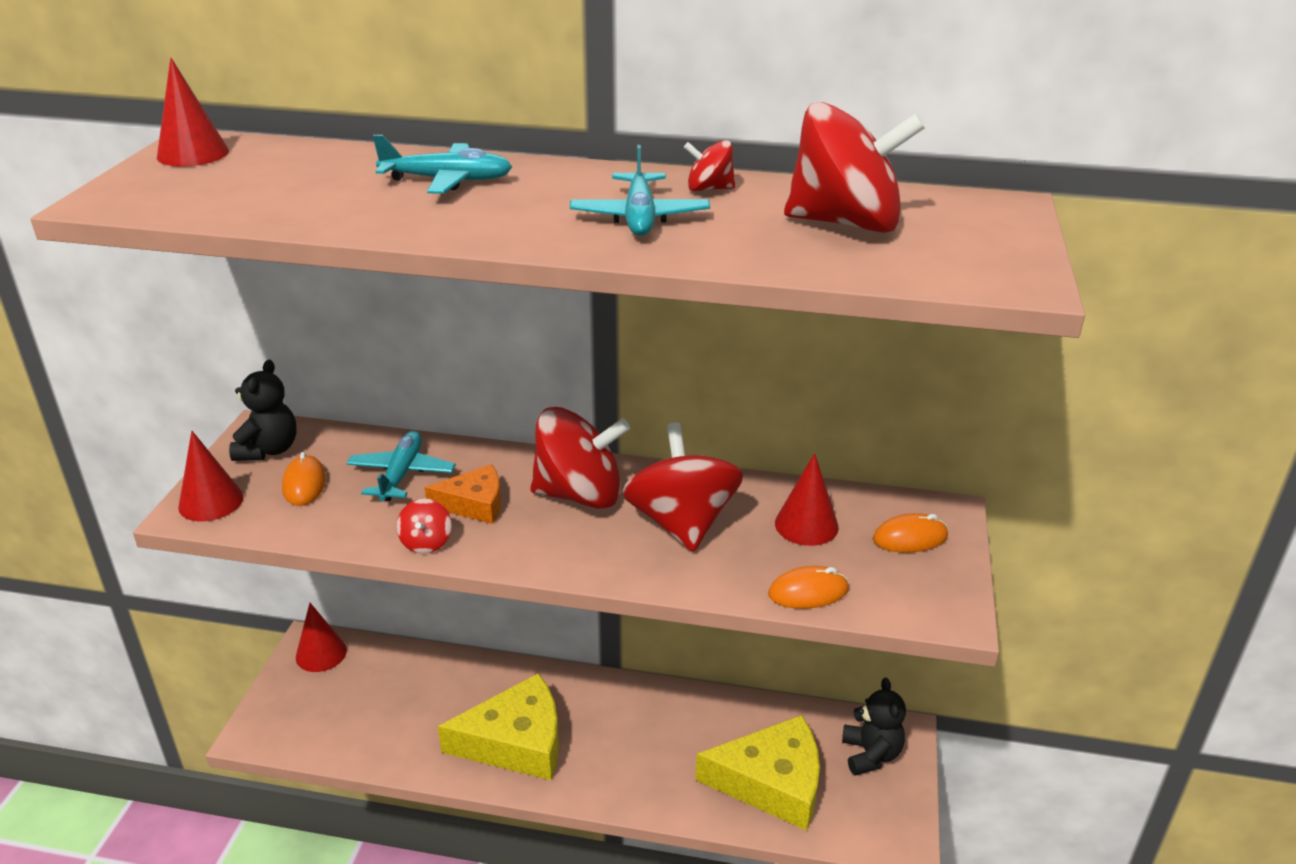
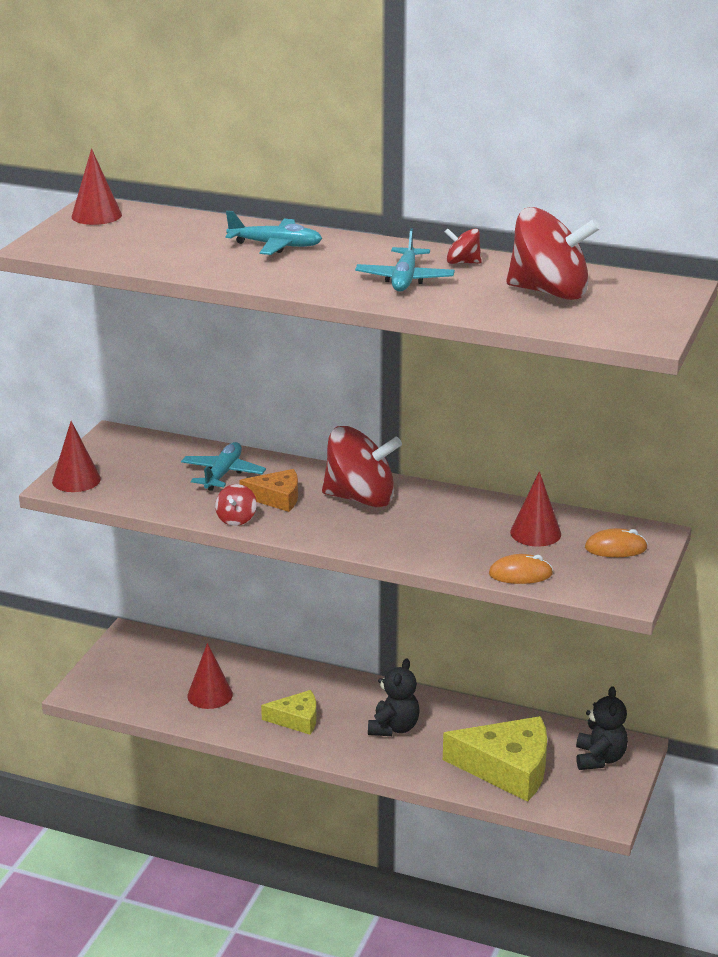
camera: 10 degrees right, 5 degrees down
black teddy bear [229,360,296,461] -> black teddy bear moved to [368,658,420,736]
orange mouse [282,452,326,506] -> none
red cone [296,603,347,672] -> red cone moved to [187,643,233,709]
yellow cheese [438,673,559,780] -> yellow cheese [261,690,316,735], size x0.55
red spinning top [622,422,744,552] -> none

